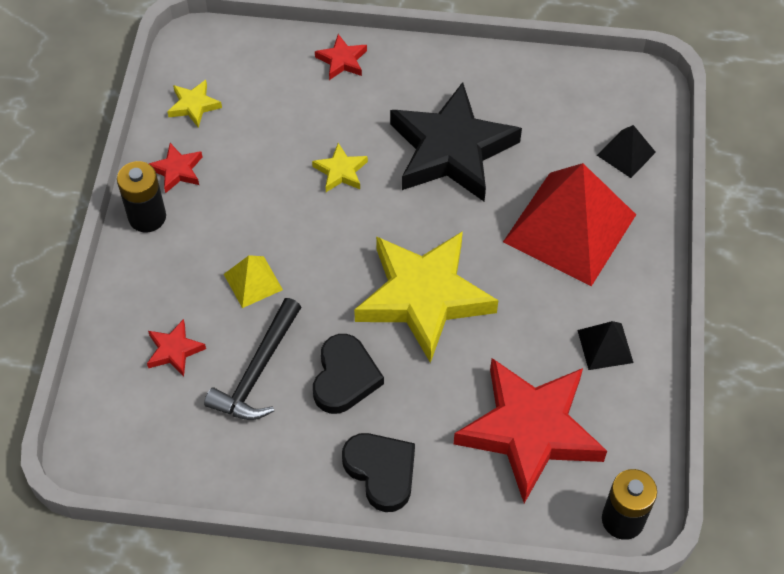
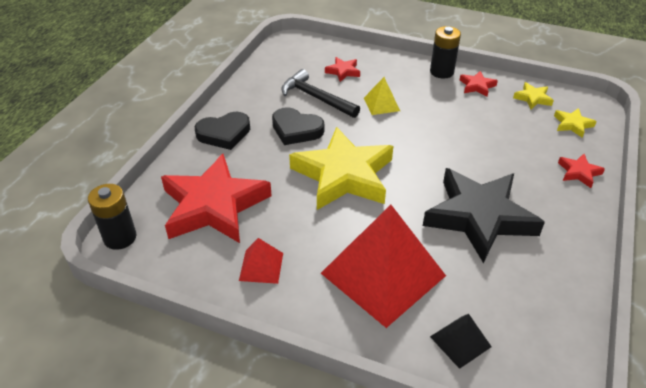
camera: 105 degrees right, 15 degrees down
yellow star [312,143,368,192] -> yellow star moved to [554,108,597,138]
black pyramid [577,321,634,370] -> red pyramid [239,238,283,284]

